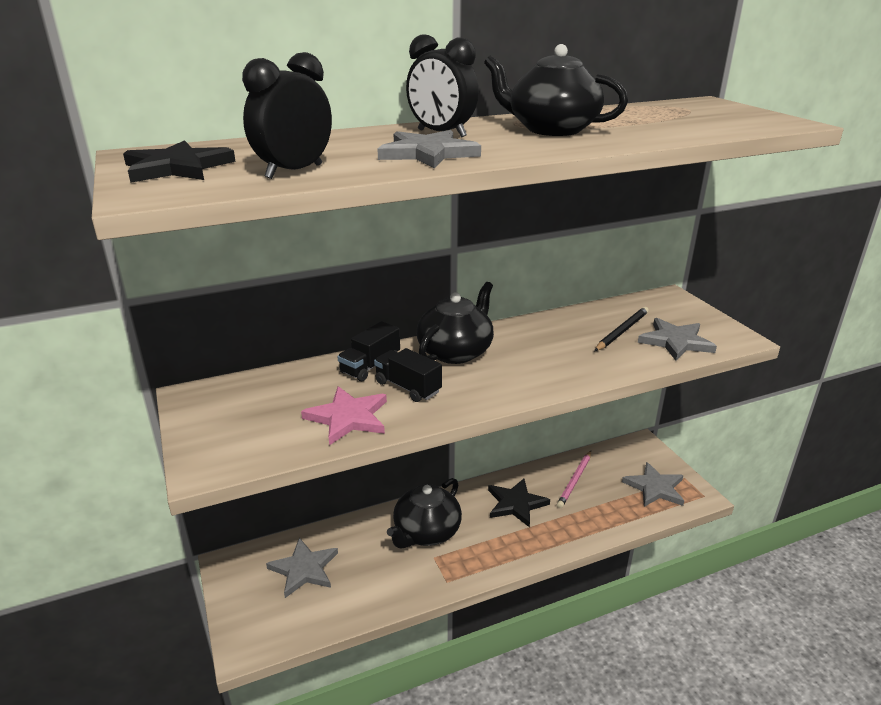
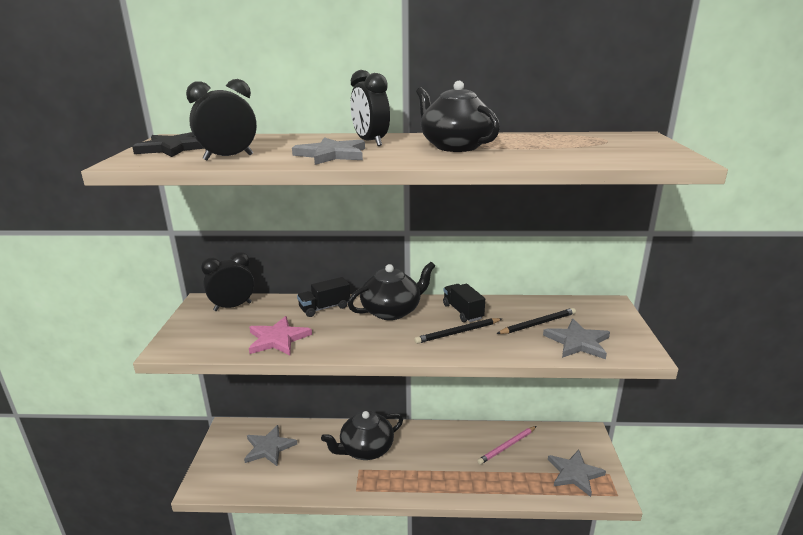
camera: 25 degrees right, 5 degrees down
black truck [374,348,442,402] -> black truck moved to [443,284,485,322]
black star [488,478,550,528] -> none
none -> black clock [201,252,254,311]
none -> black pencil [414,318,502,344]

